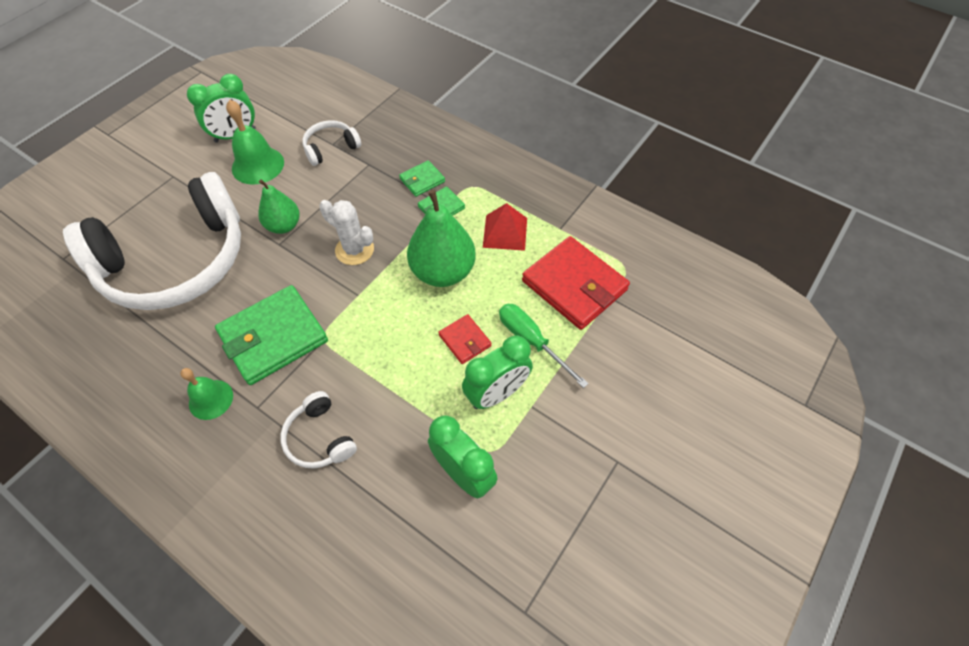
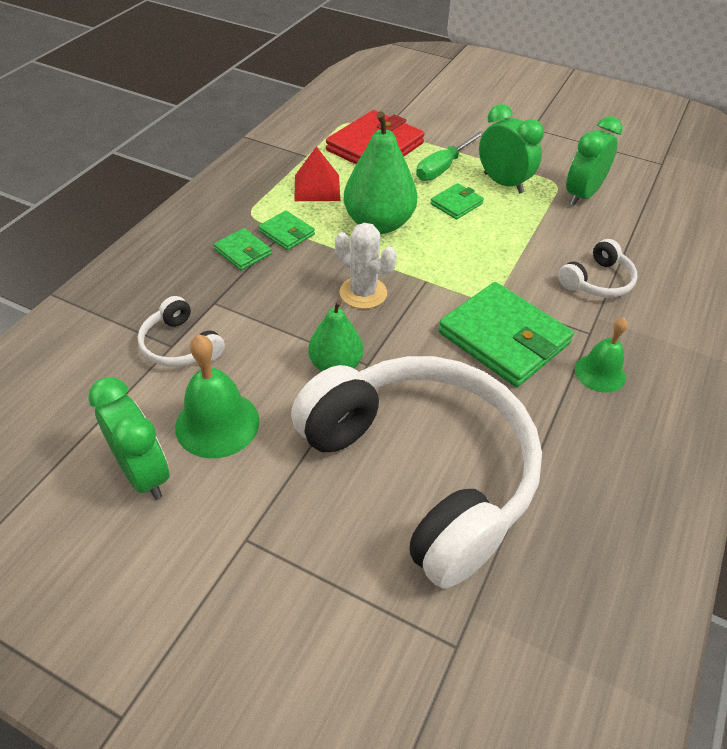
camera: 100 degrees left, 10 degrees down
white cactus [319,200,374,265] -> white cactus turned 75 degrees counterclockwise [335,223,397,309]
red wallet [438,314,492,364] -> green wallet [430,183,484,220]

